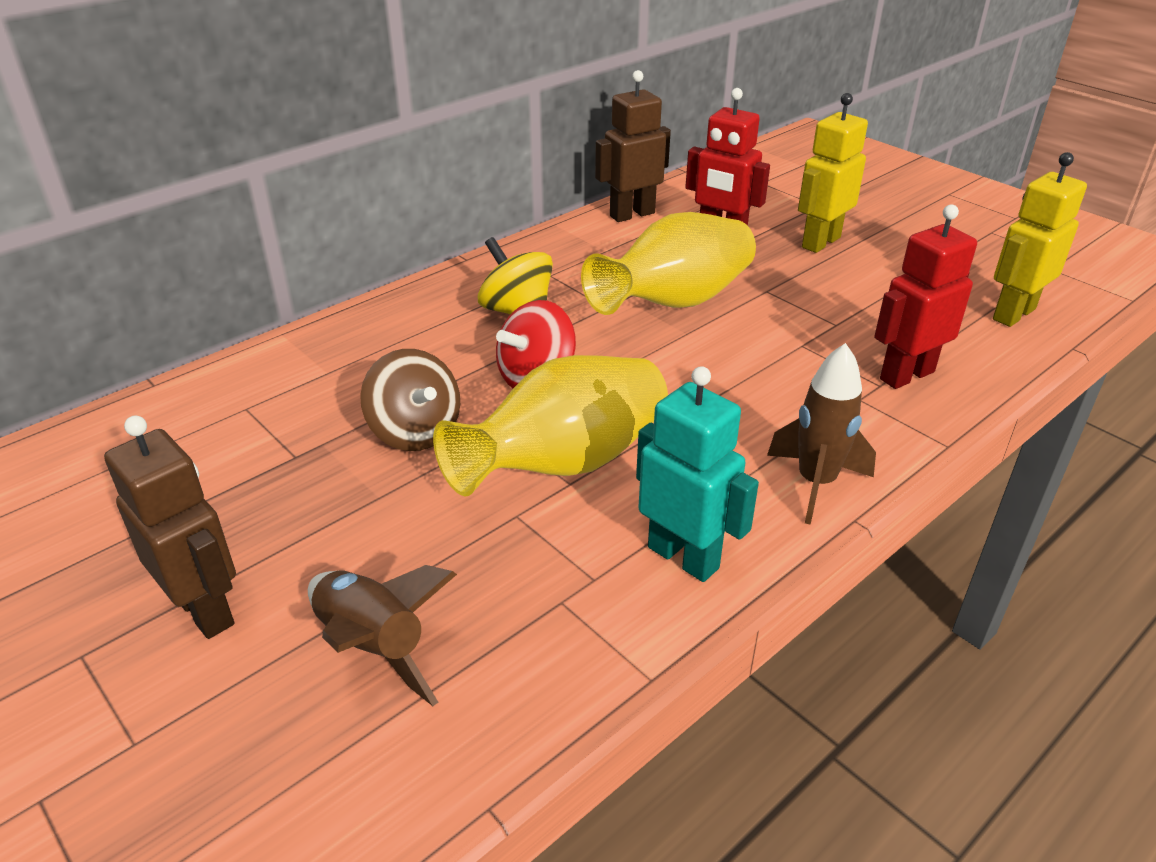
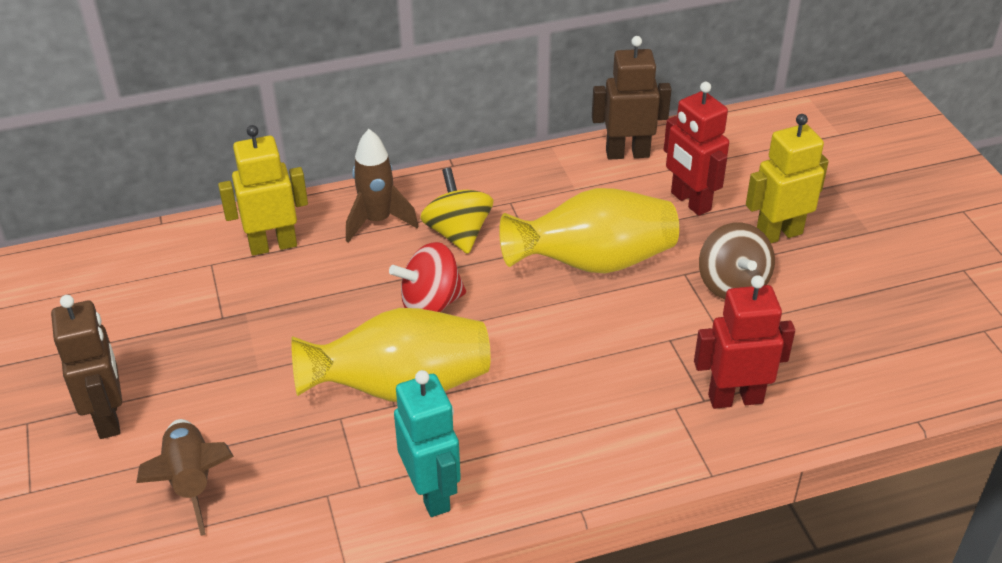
camera: 25 degrees right, 5 degrees up
brown spinning top [360,349,460,451] -> brown spinning top moved to [699,222,775,300]
brown rocket [767,343,876,525] -> brown rocket moved to [346,129,418,243]
yellow robot [993,152,1087,327] -> yellow robot moved to [218,125,308,256]

